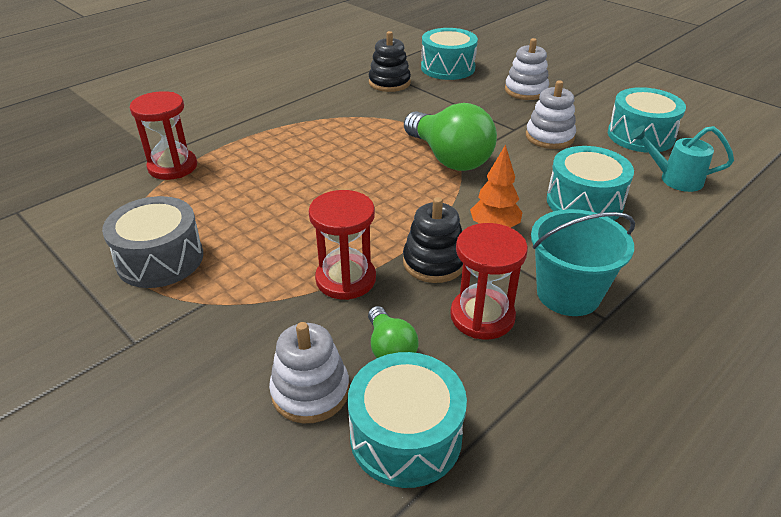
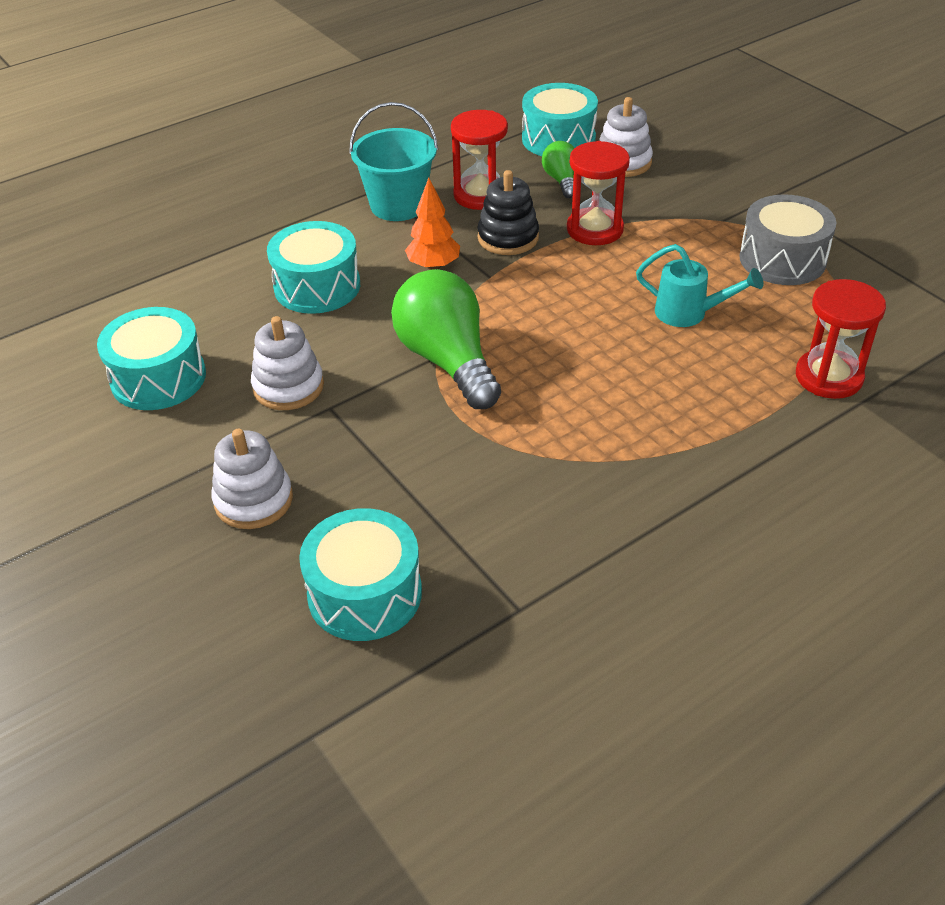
camera: 170 degrees left, 5 degrees up
black stacking toy [368,31,411,92] -> none
turquoise watering can [630,126,734,192] -> turquoise watering can moved to [636,244,763,327]

